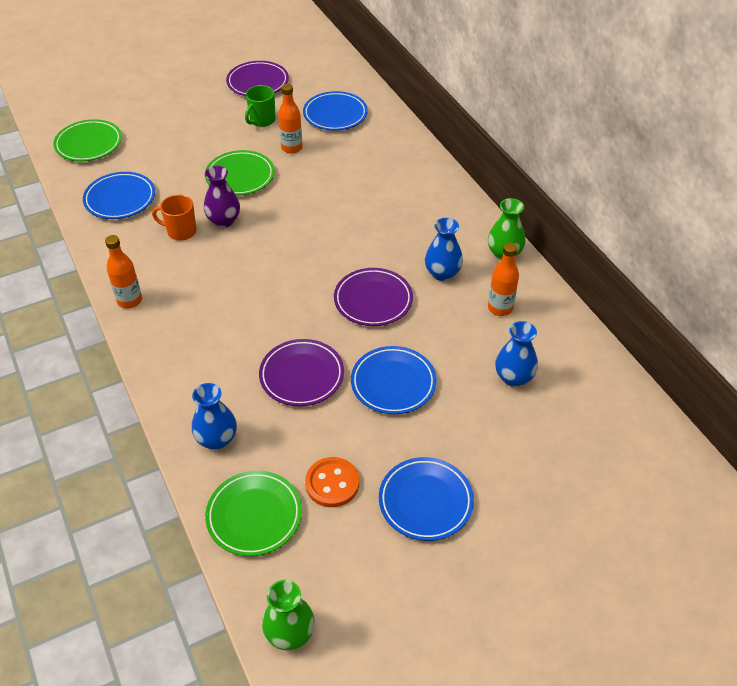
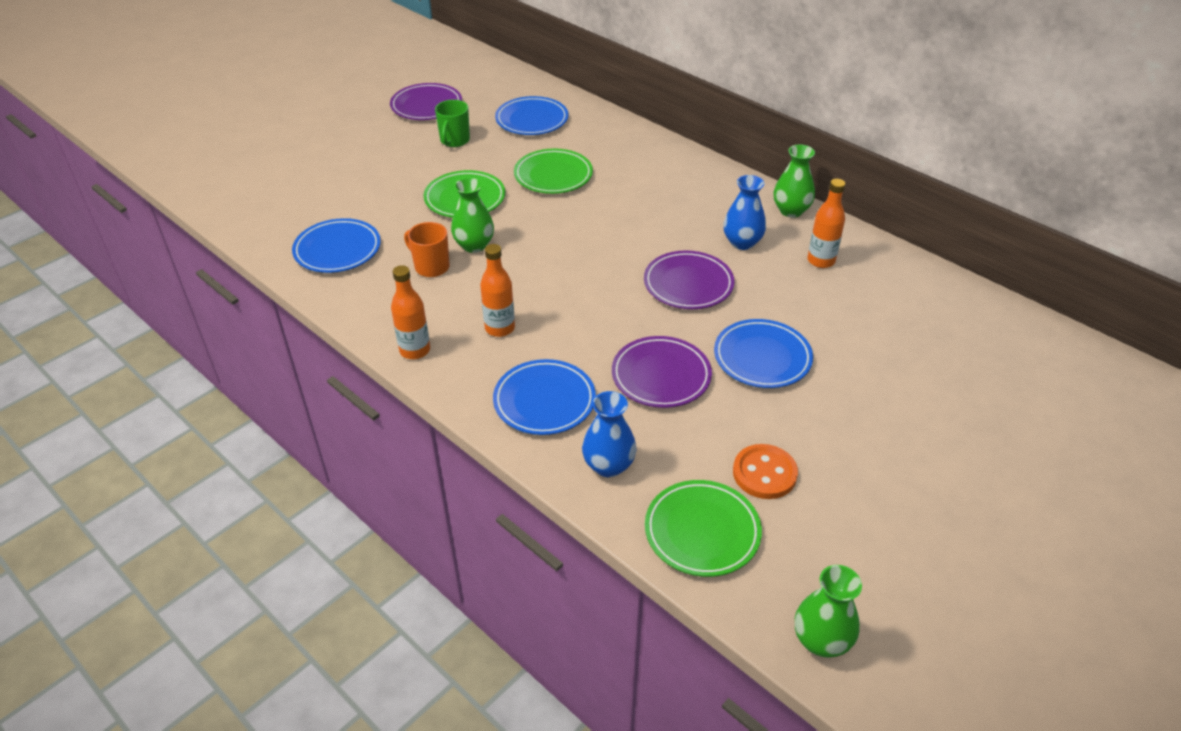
camera: 20 degrees left, 5 degrees down
green plate [53,119,122,162] -> green plate moved to [514,149,593,194]
orange mug [152,194,197,241] -> orange mug turned 45 degrees clockwise [404,222,450,277]
purple vase [204,166,240,228] -> green vase [451,178,494,253]
orange bottle [278,84,302,154] -> orange bottle moved to [480,244,515,337]
blue plate [379,457,474,541] -> blue plate moved to [493,359,596,435]
blue vase [495,321,538,387] -> none

